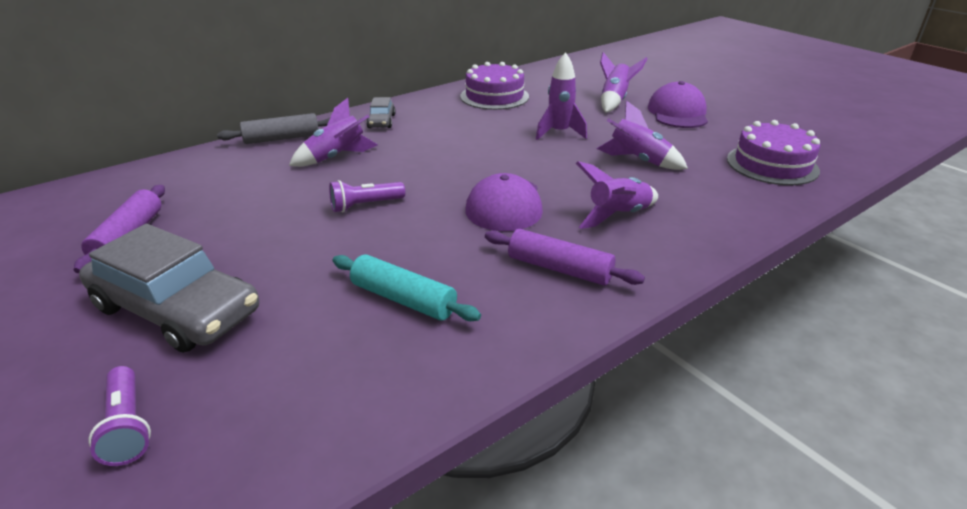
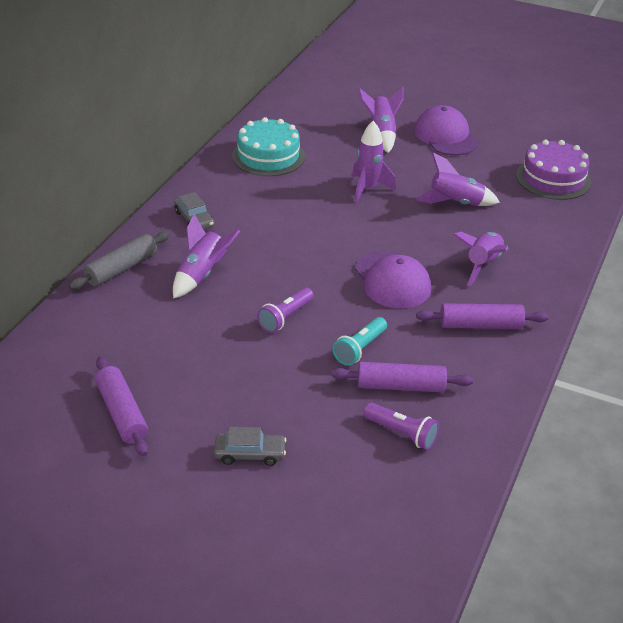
camera: 30 degrees left, 5 degrees up
grey car [79,224,259,353] -> grey car [214,427,286,466], size x0.46
purple flashlight [88,366,151,466] -> purple flashlight moved to [364,403,439,450]
turquoise rolling pin [333,254,481,321] -> purple rolling pin [331,362,473,393]
purple cake [460,62,529,110] -> turquoise cake [232,117,305,176]
none -> turquoise flashlight [333,317,387,366]

